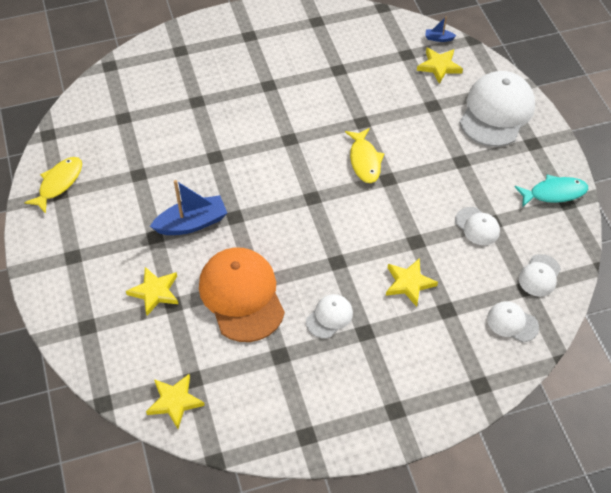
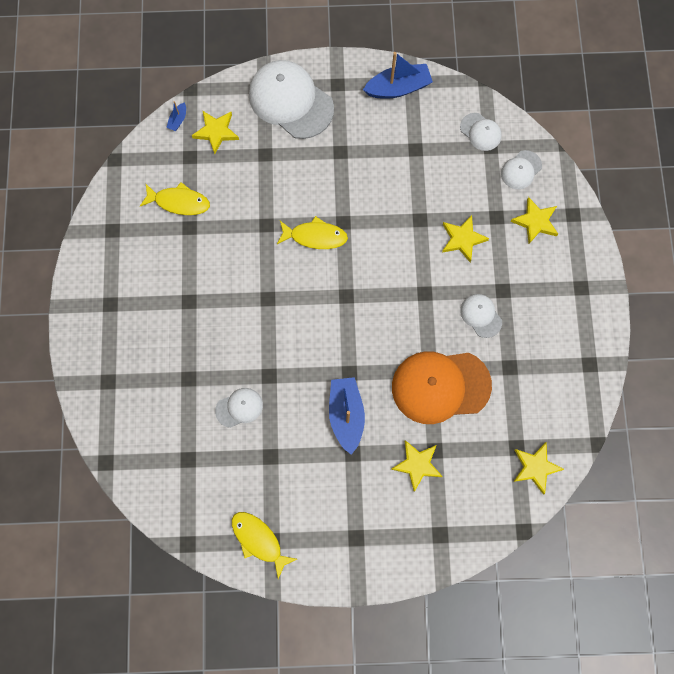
camera: 75 degrees left, 20 degrees up
white cap [455,207,500,245] -> white cap moved to [215,388,263,428]
turquoise fish [515,175,588,207] -> blue boat [363,52,433,99]
none -> yellow fish [140,182,210,215]
none -> yellow star [511,197,558,244]

